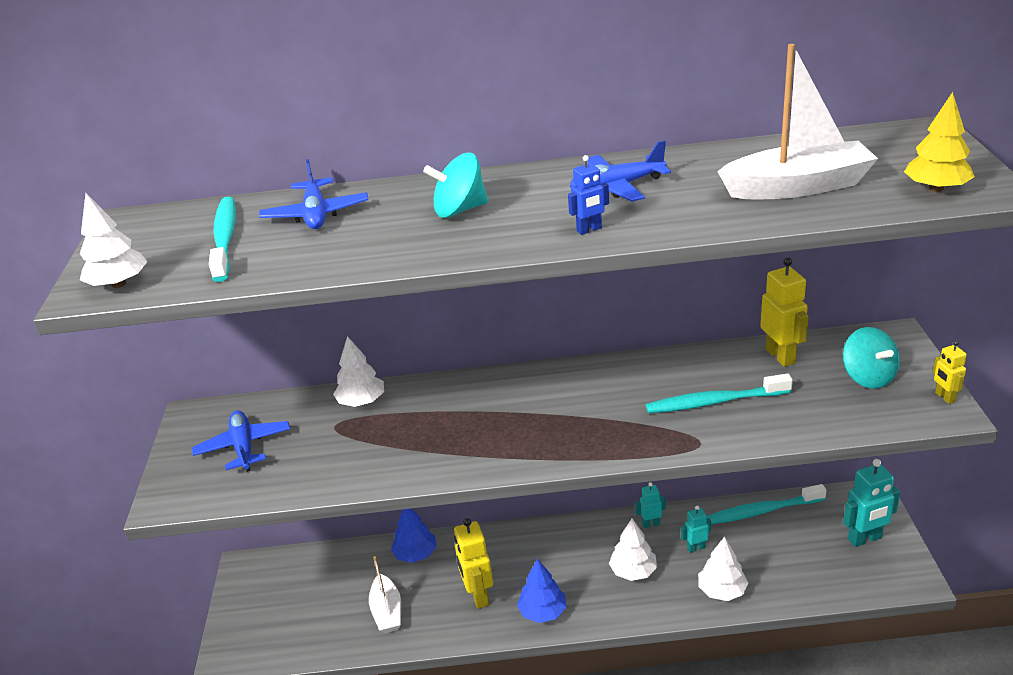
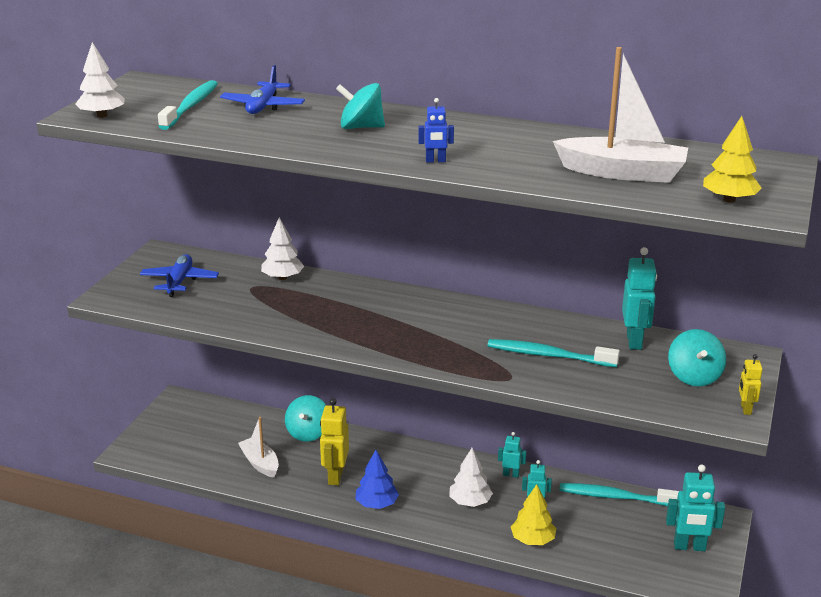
camera: 20 degrees right, 5 degrees down
white boat [369,556,401,633] -> white boat turned 135 degrees clockwise [238,417,279,478]
blue tree [391,509,437,563] -> turquoise spinning top [285,395,327,442]
blue plane [570,140,671,202] -> none
white tree [698,537,748,601] -> yellow tree [511,484,556,545]
yellow robot [760,257,809,367] -> turquoise robot [622,247,657,350]

